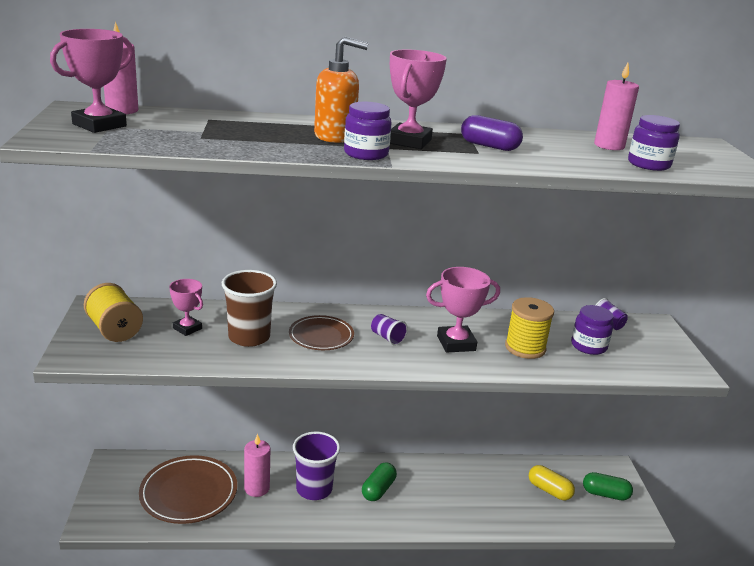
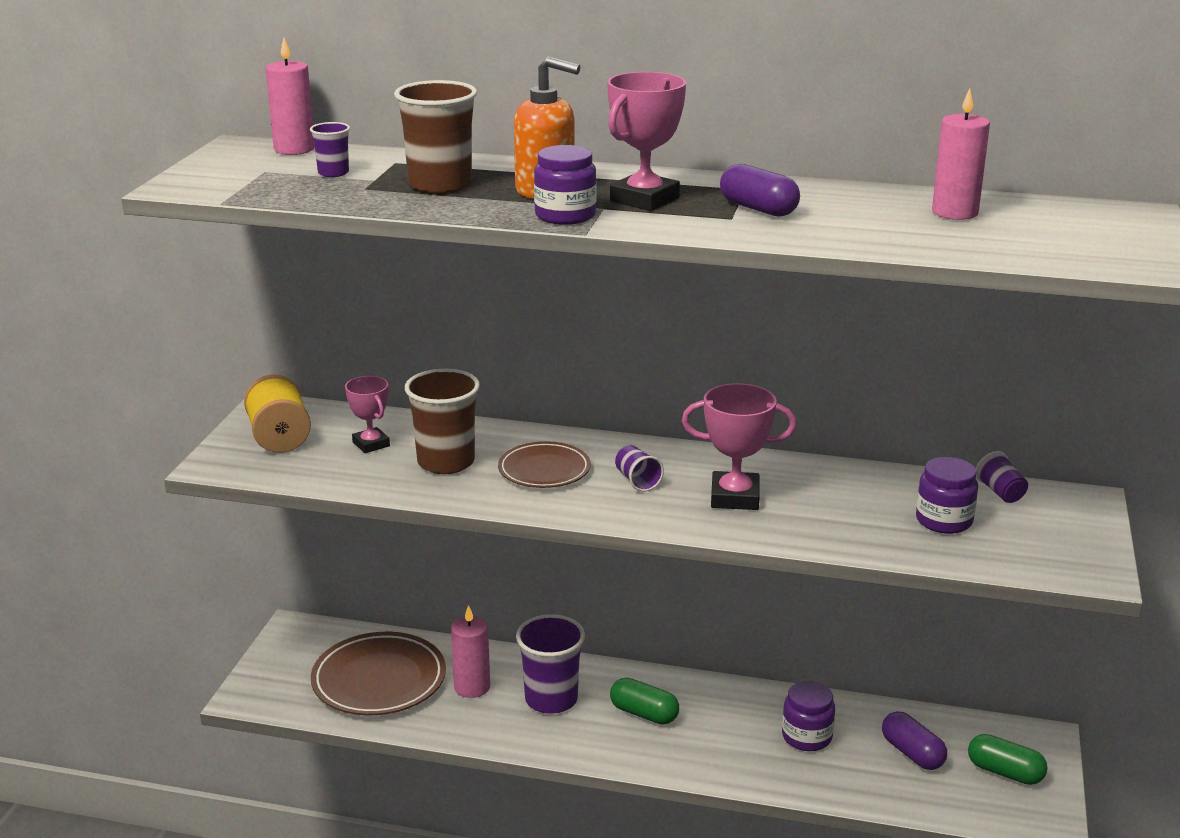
camera: 20 degrees right, 0 degrees up
pink trophy [50,29,134,133] -> none
green capsule [362,462,397,501] -> green capsule turned 75 degrees clockwise [610,678,679,725]
yellow spool [505,297,554,359] -> none
yellow capsule [529,465,575,500] -> purple capsule [882,711,947,770]
purple jar [628,115,680,171] -> purple jar moved to [782,681,835,751]
none -> purple cup [310,122,350,177]
none -> brown cup [394,80,477,194]

